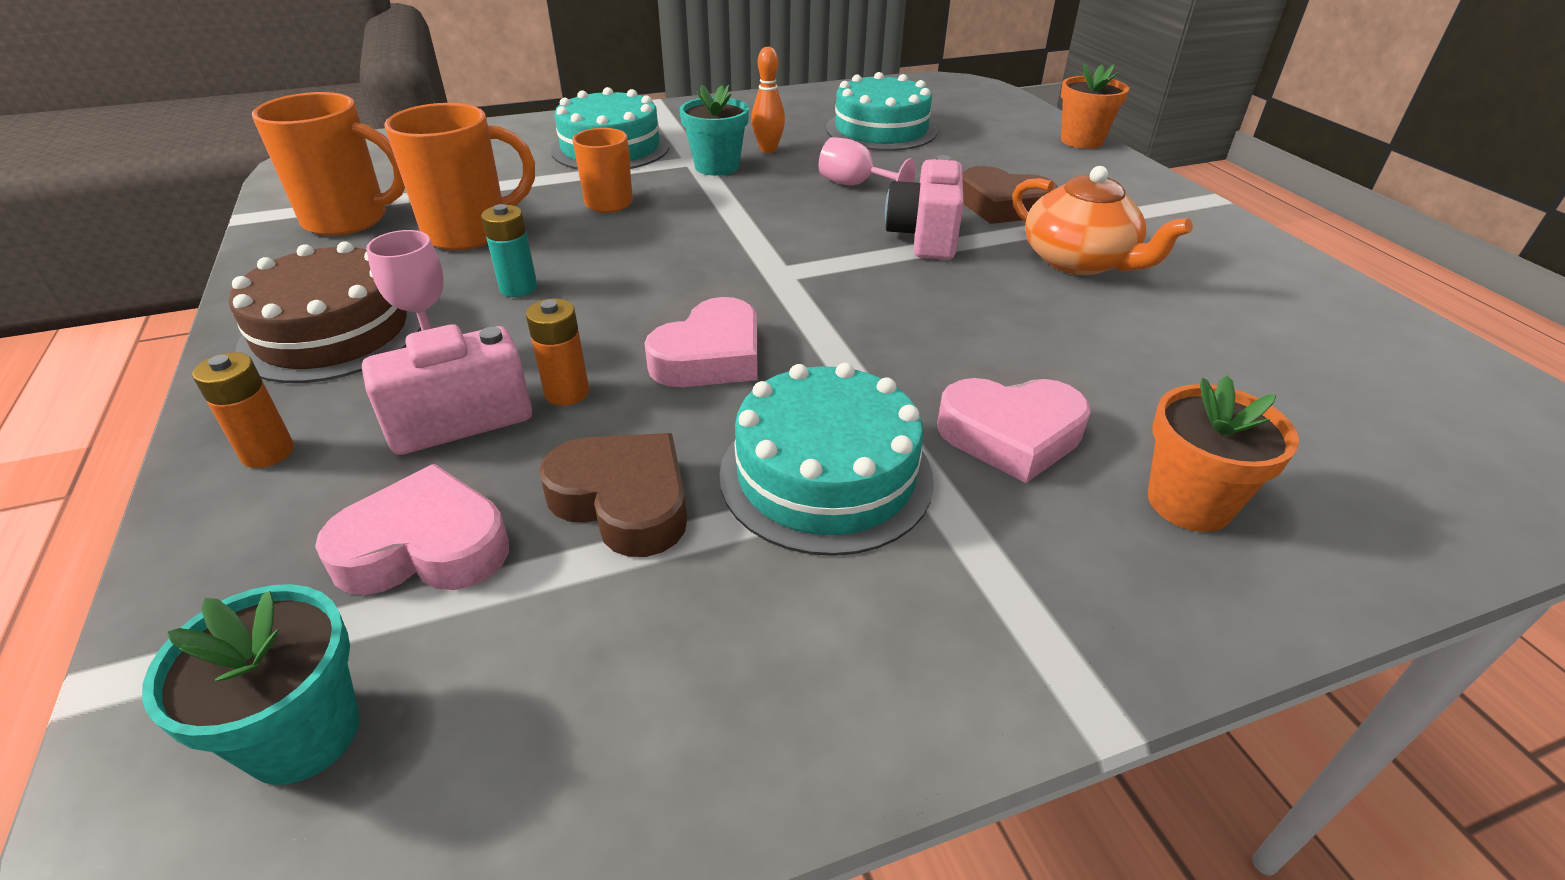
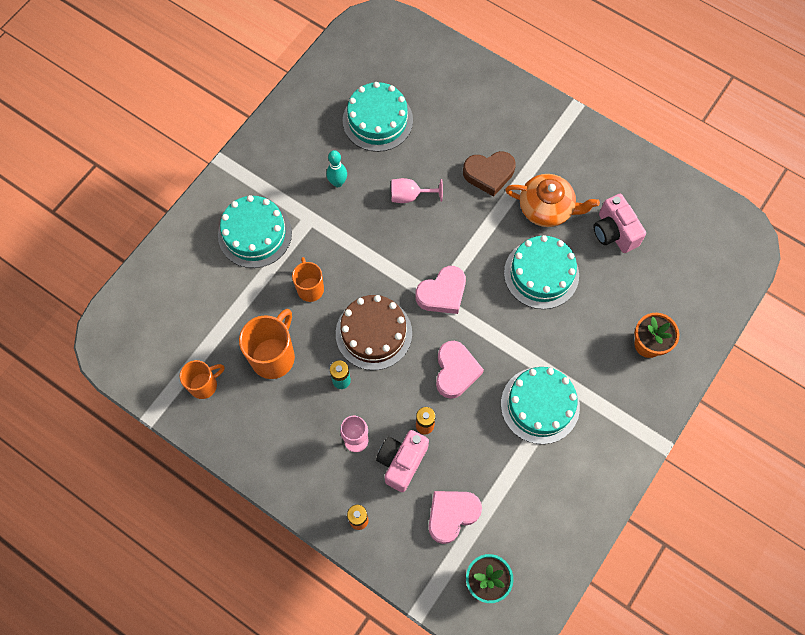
camera: 35 degrees left, 30 degrees up
brown cake [229,242,421,383] -> brown cake moved to [336,295,412,370]
orange mug [252,92,405,236] -> orange mug [180,360,224,399], size x0.63
brown heart [539,433,687,557] -> none
turquoise flower pot [679,85,749,176] -> none
orange bowling pin [751,47,785,153] -> turquoise bowling pin [326,150,347,187]
pink camera [885,155,964,260] -> pink camera moved to [594,194,646,253]
pink heart [937,378,1090,483] -> pink heart moved to [415,266,466,314]
orange flower pot [1061,63,1129,149] -> none
none -> turquoise cake [504,235,579,309]

